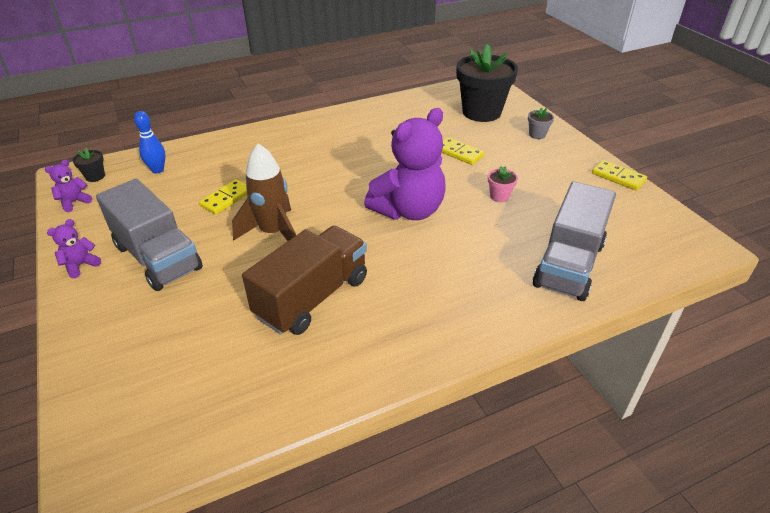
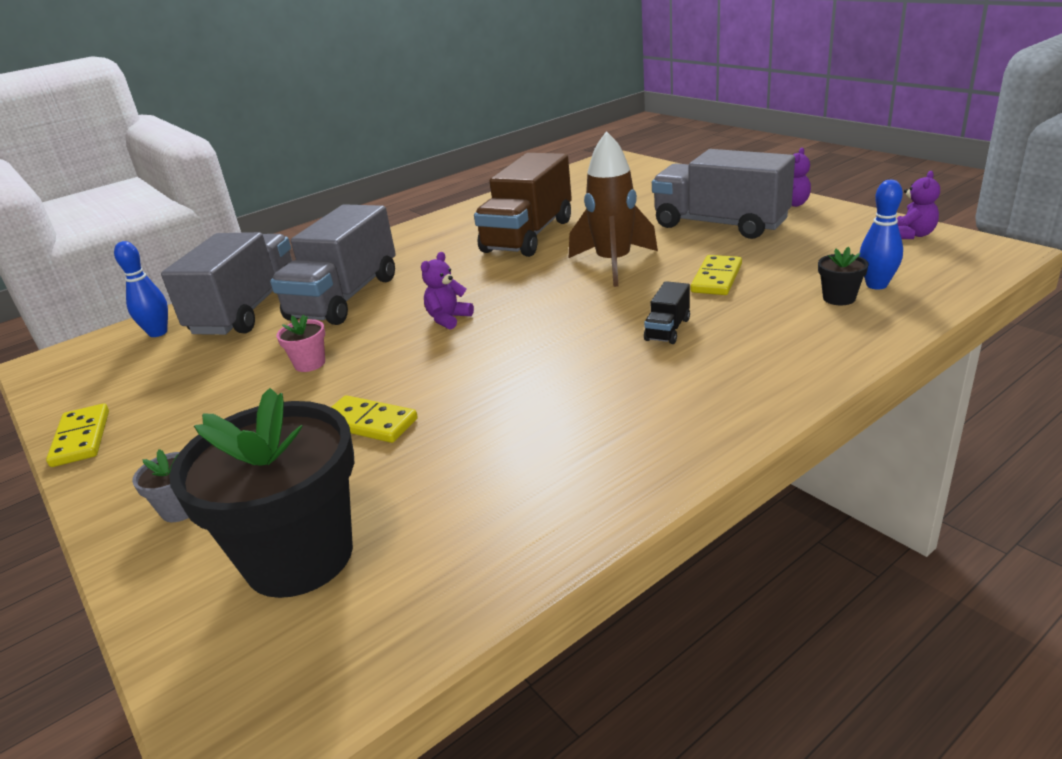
camera: 170 degrees right, 10 degrees down
black flower pot [73,147,105,182] -> black flower pot moved to [818,247,869,305]
purple teddy bear [364,108,446,220] -> purple teddy bear [421,252,474,330], size x0.42
yellow domino [592,160,647,191] -> yellow domino turned 45 degrees clockwise [46,403,109,467]
none -> blue bowling pin [114,241,168,337]
none -> grey truck [270,204,396,325]
none -> black truck [644,281,690,344]

